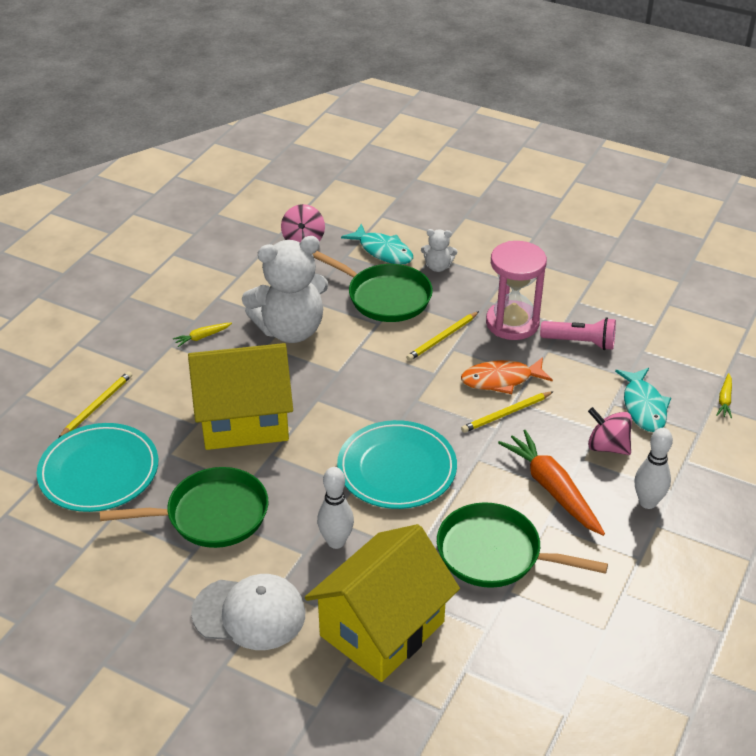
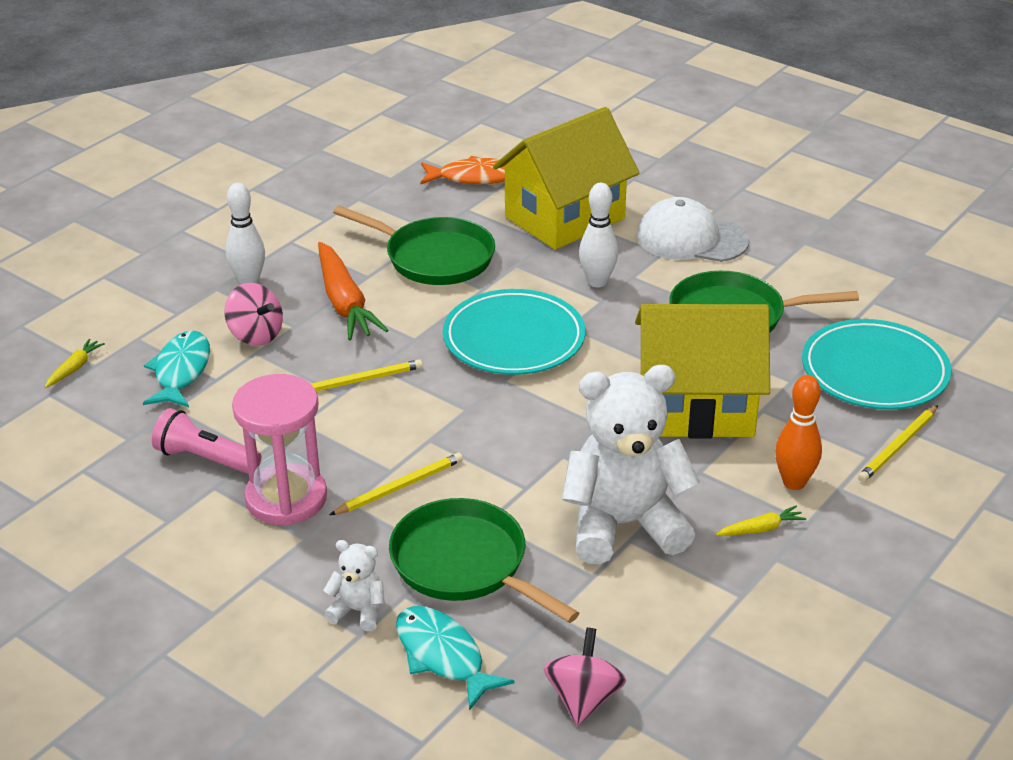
camera: 170 degrees left, 5 degrees down
orange fish [461,357,553,394] -> orange fish moved to [421,156,505,184]
none -> orange bowling pin [775,375,822,490]

